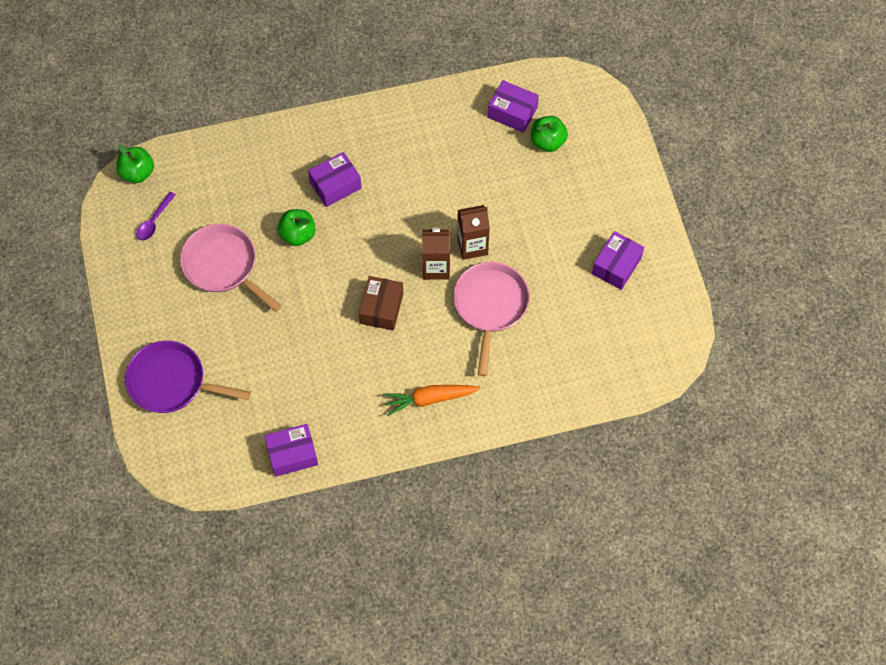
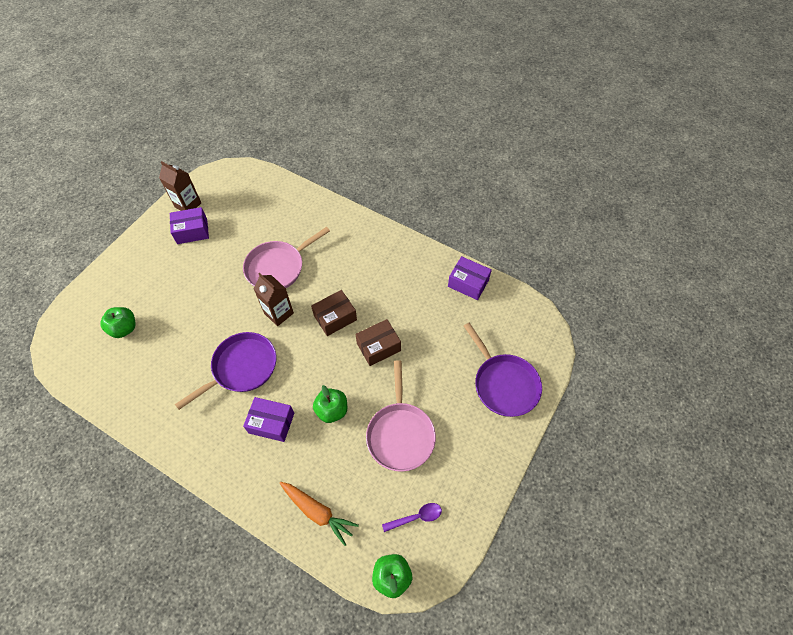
camera: 135 degrees left, 5 degrees down
orange carrot [383,385,480,416] -> orange carrot moved to [280,482,359,546]
brown carton [457,205,490,260] -> brown carton moved to [159,161,201,211]
purple box [488,80,539,133] -> none
none -> purple pan [175,332,276,410]
none -> brown box [356,319,401,366]

